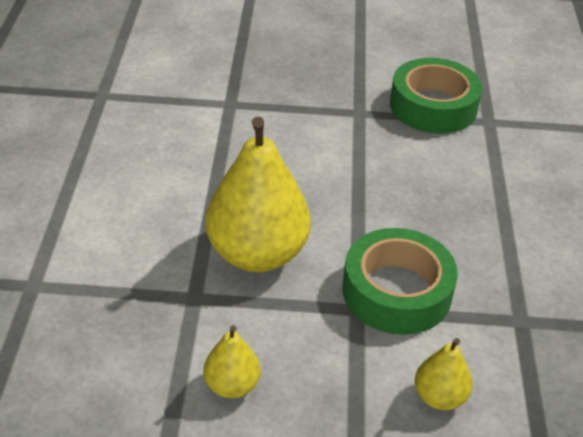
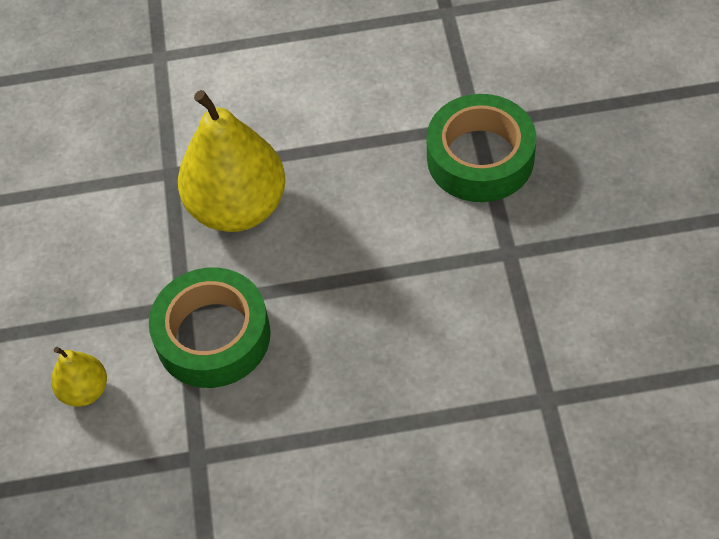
camera: 85 degrees right, 15 degrees up
yellow pear [203,325,261,398] -> none
green tape [390,58,483,134] -> green tape moved to [427,94,536,202]

